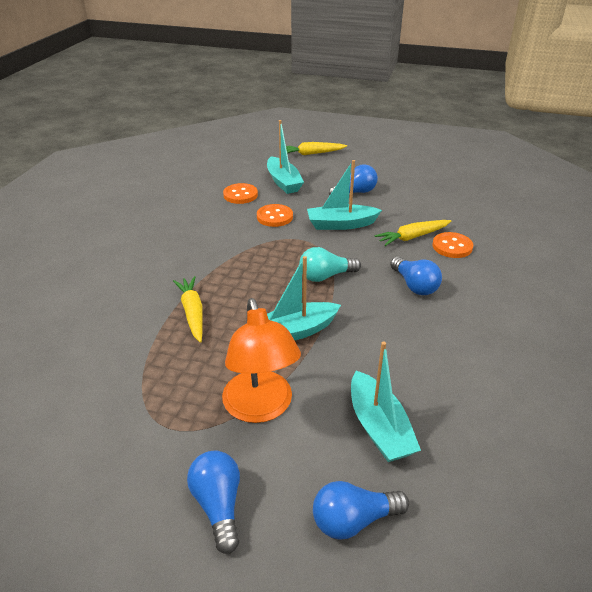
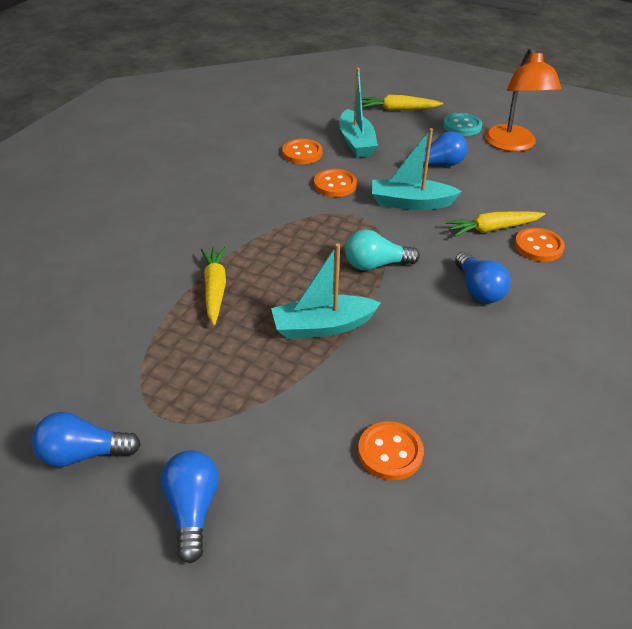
camera: 10 degrees right, 5 degrees up
orange lamp [222,298,301,423] -> orange lamp moved to [484,48,561,152]
blue light bulb [313,481,409,540] -> blue light bulb moved to [32,412,141,467]
turquoise boat [351,341,421,462] -> orange button [358,421,424,480]
none -> turquoise button [443,113,482,136]

